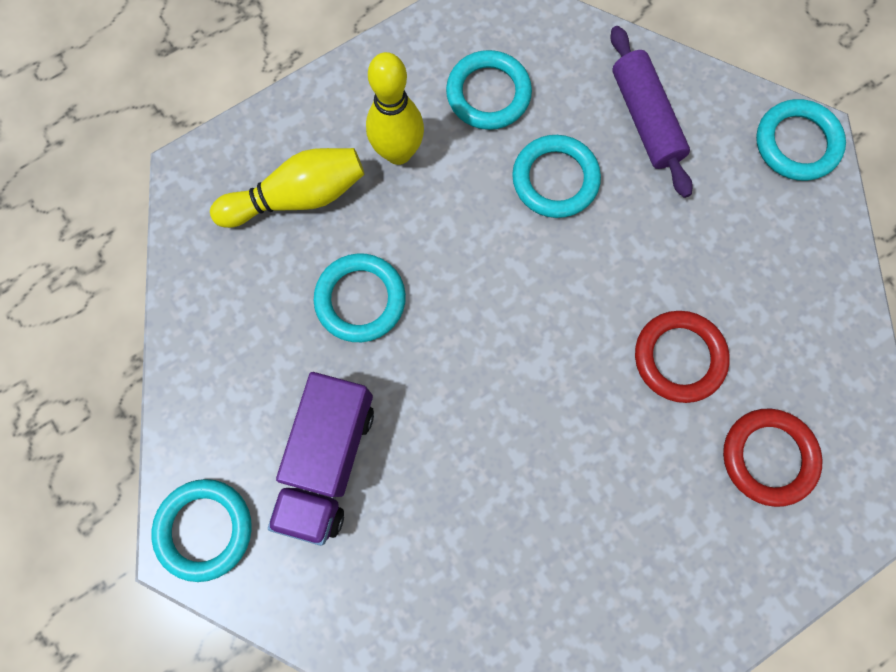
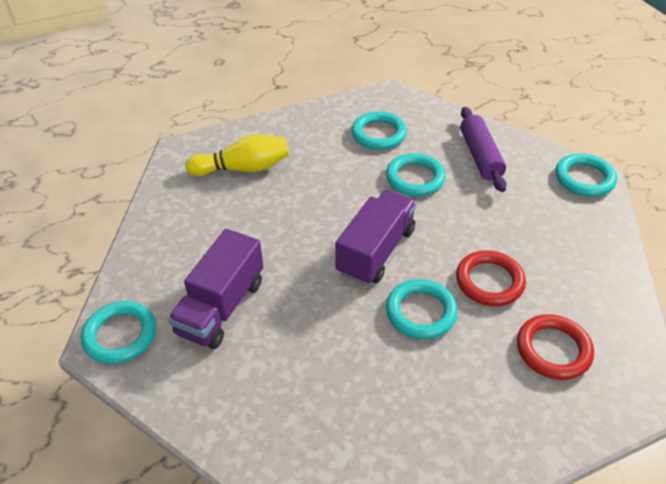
camera: 10 degrees right, 30 degrees down
turquoise ring [314,253,406,342] -> turquoise ring moved to [386,279,458,339]
yellow bowling pin [366,52,424,165] -> none
none -> purple truck [335,190,417,285]

